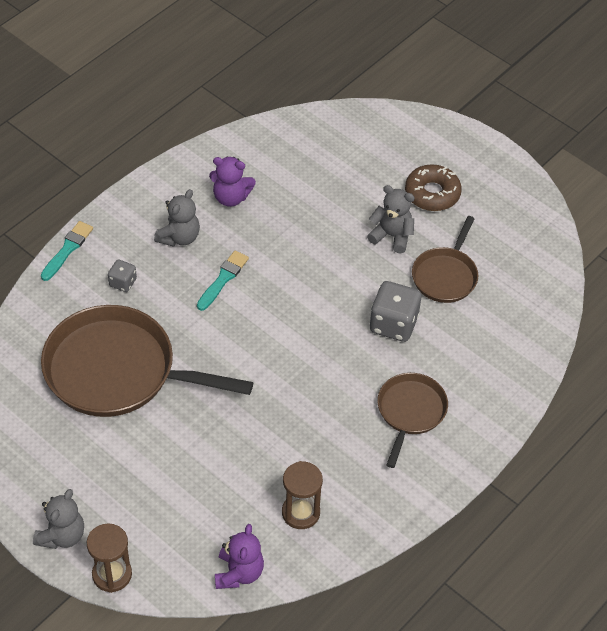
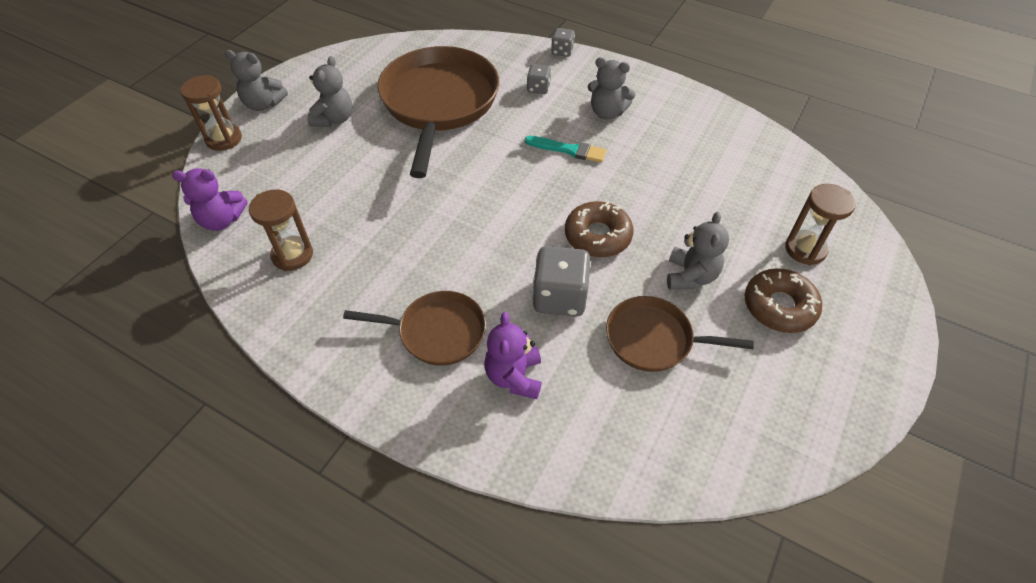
camera: 80 degrees right, 0 degrees up
turquoise brush [41,221,93,281] -> grey dice [551,28,575,57]
purple teddy bear [209,157,256,207] -> purple teddy bear moved to [484,312,542,399]
none -> grey teddy bear [308,56,352,127]
none -> brown donut [565,201,633,258]
none -> brown hourglass [785,184,856,265]

